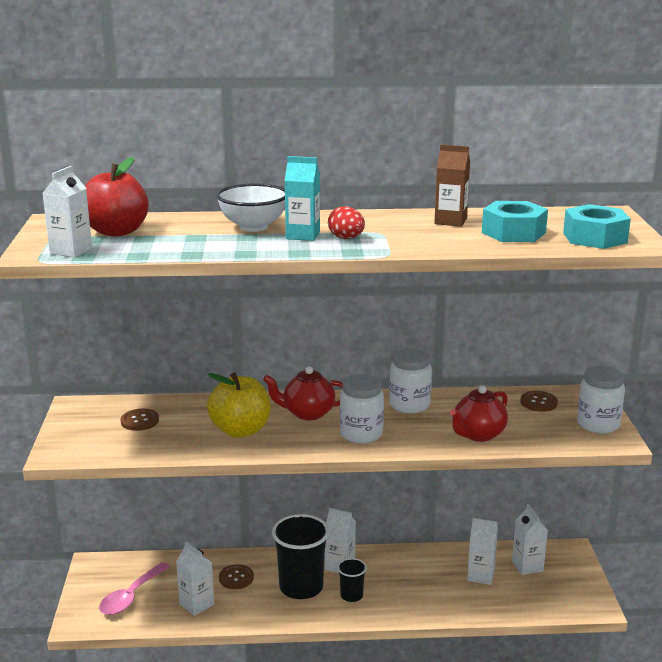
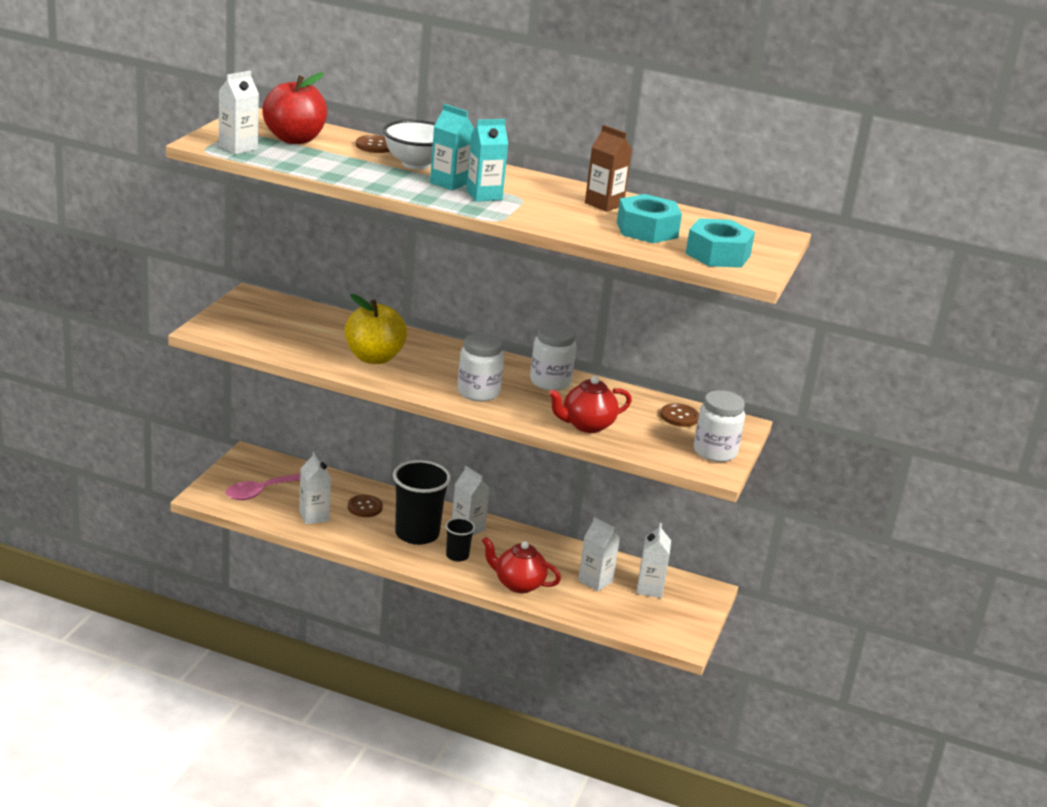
camera: 20 degrees right, 5 degrees up
brown button [120,409,159,431] -> brown button moved to [356,135,390,153]
red teapot [263,366,343,420] -> red teapot moved to [482,537,561,593]
red egg [328,206,365,239] -> turquoise carton [466,119,508,202]

